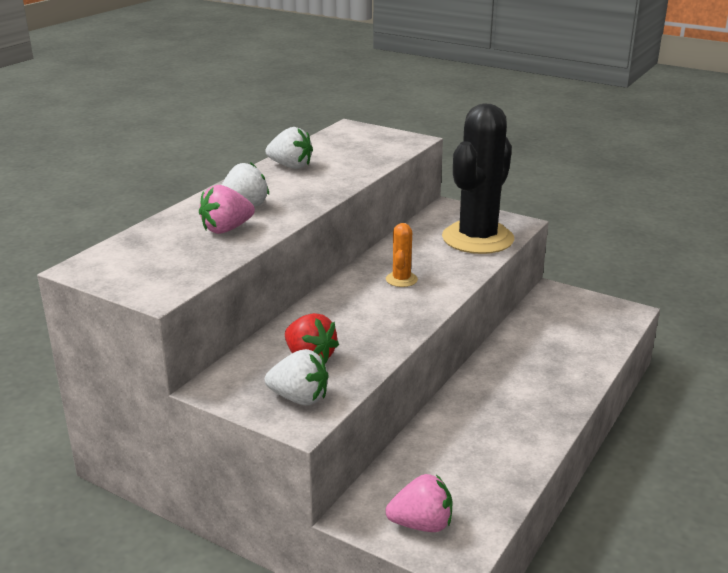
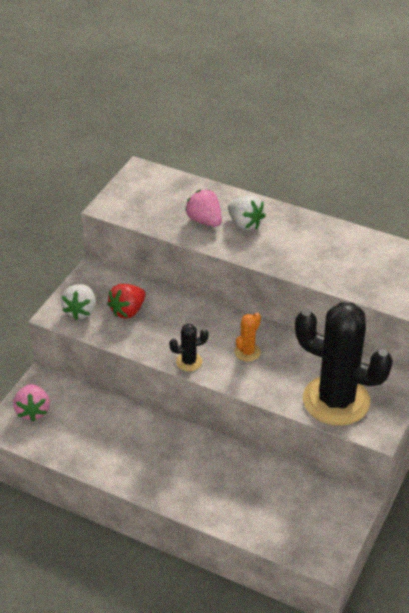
camera: 85 degrees right, 15 degrees up
white strawberry [265,127,313,169] -> none
orange cactus [386,223,418,287] -> orange cactus turned 60 degrees counterclockwise [234,313,261,362]
none -> black cactus [169,323,208,371]

